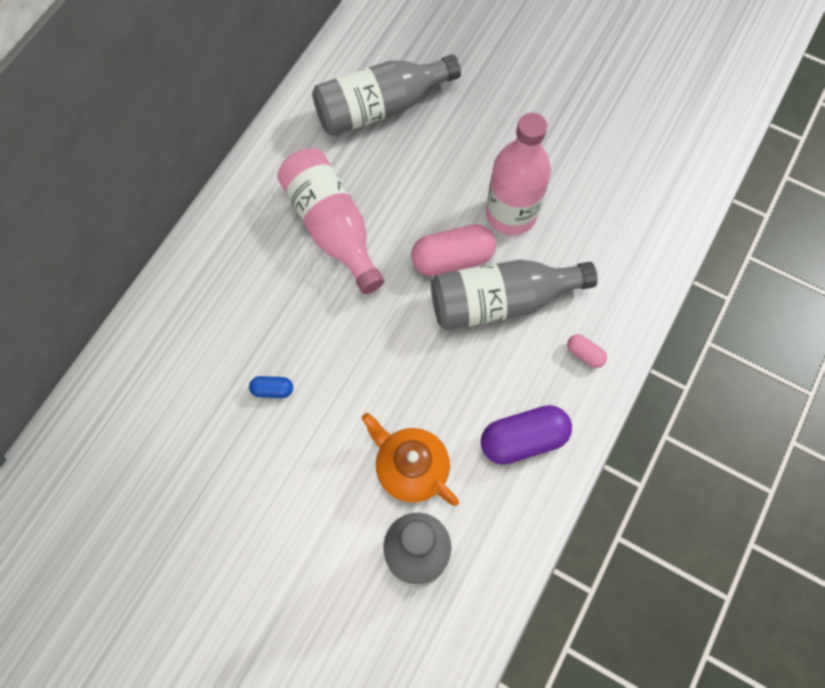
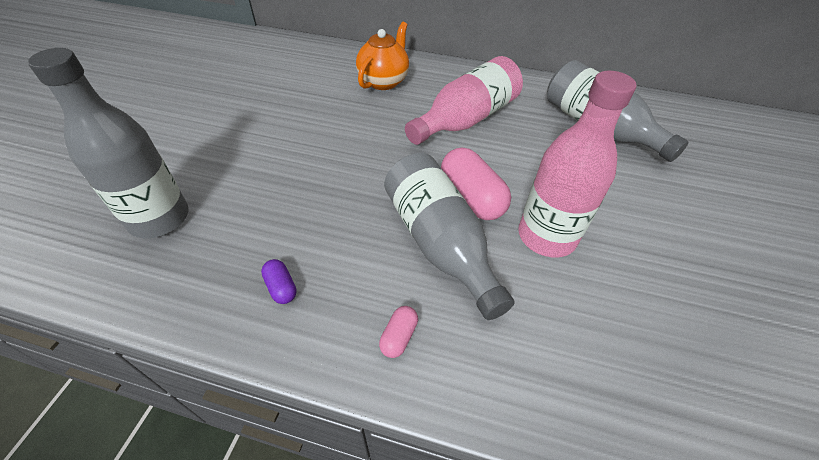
camera: 75 degrees right, 20 degrees down
blue capsule [249,376,293,398] -> none
orange teapot [362,413,459,506] -> orange teapot moved to [356,22,409,90]
purple capsule [481,405,572,465] -> purple capsule [261,259,297,304], size x0.48

